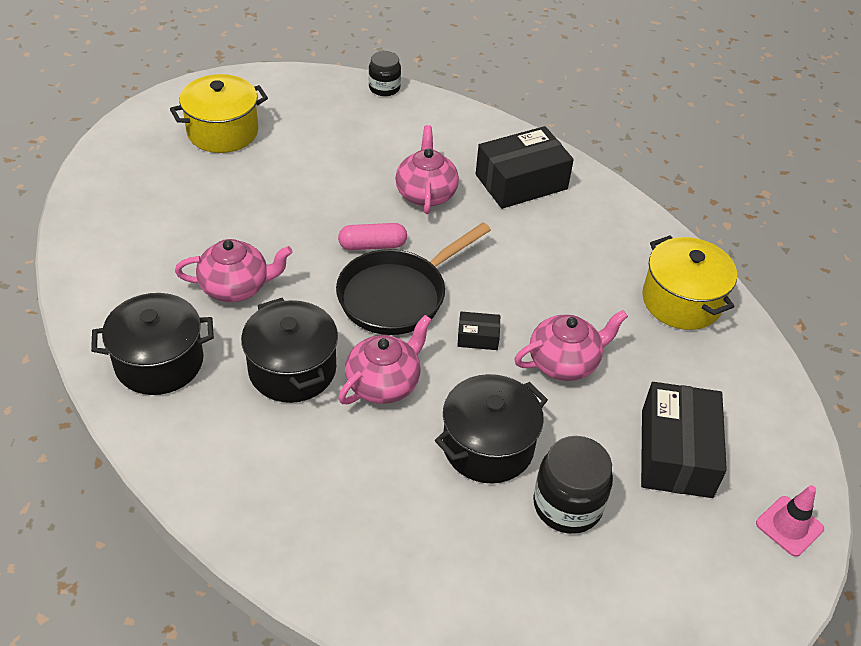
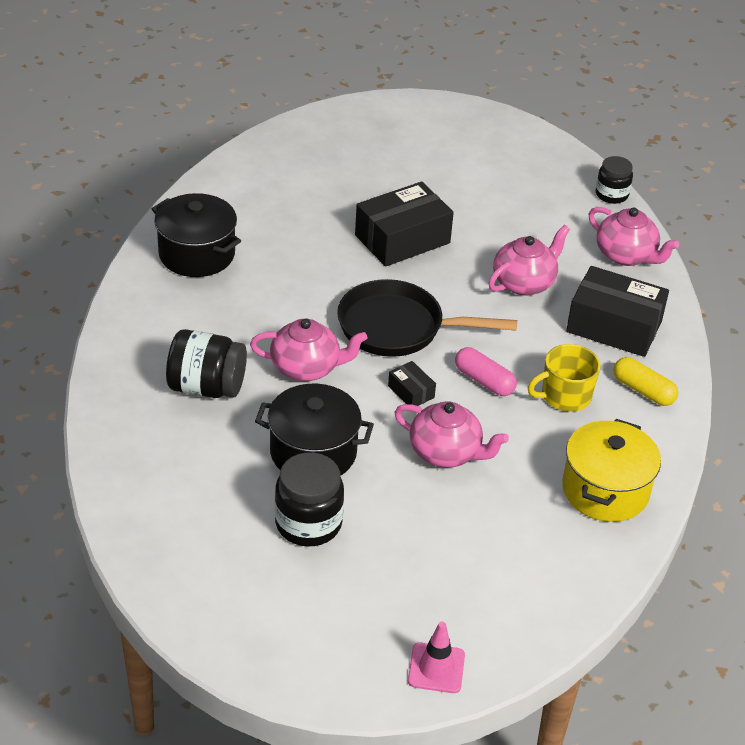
camera: 50 degrees right, 5 degrees down
yellow pot [170,74,268,153] -> none
pink teapot [175,239,293,302] -> pink teapot moved to [589,207,679,266]
black pot [241,298,338,403] -> none
pink capsule [338,223,407,250] -> pink capsule moved to [455,347,517,396]
black box [641,382,727,498] -> black box moved to [355,182,454,267]
none -> black jar [166,329,247,398]
none -> yellow mug [528,344,600,412]
none -> yellow capsule [613,357,678,406]

